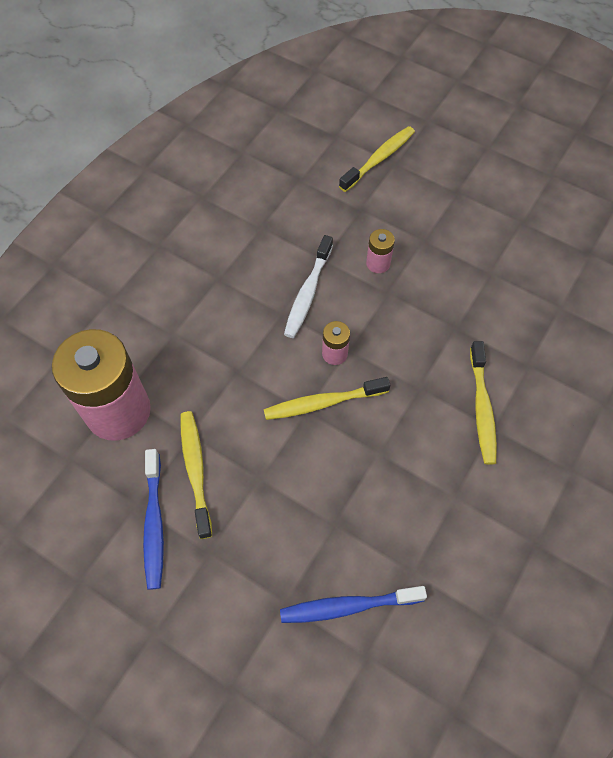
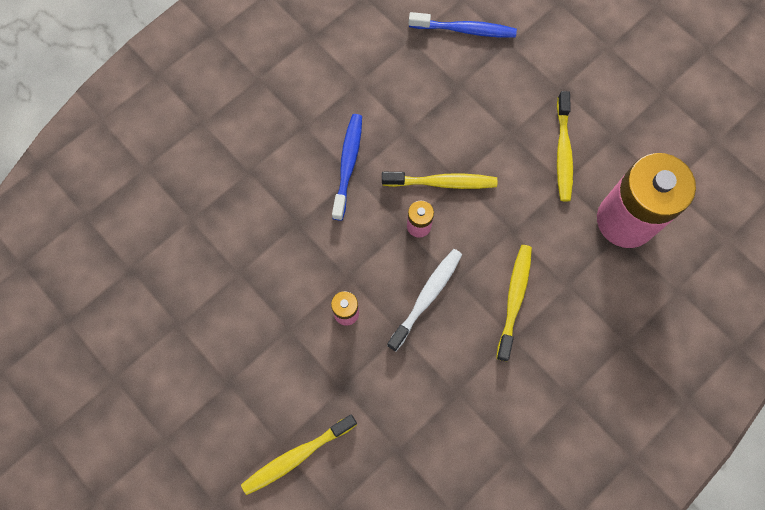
camera: 165 degrees left, 10 degrees up
blue toothbrush [143,449,164,590] -> blue toothbrush moved to [332,114,362,221]
yellow toothbrush [470,341,497,465] -> yellow toothbrush moved to [496,245,532,361]

